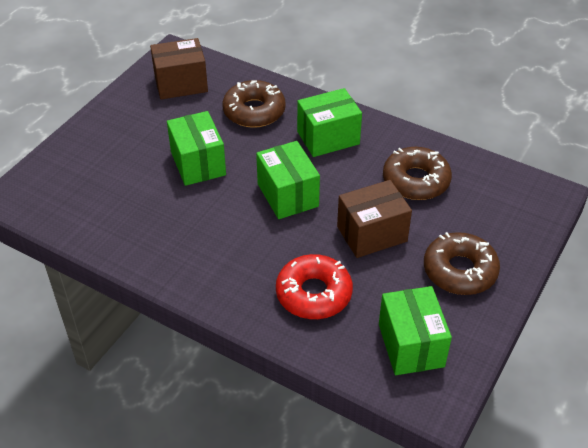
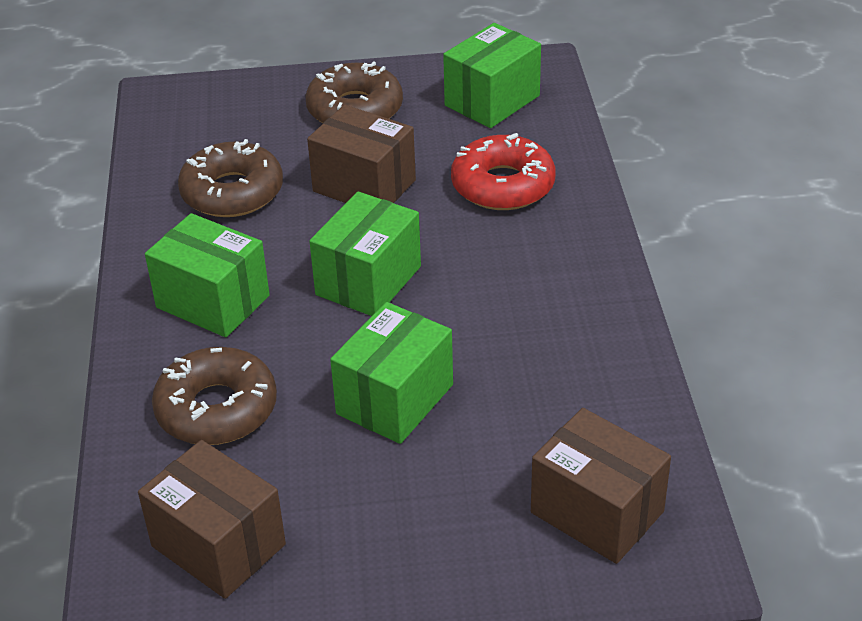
camera: 125 degrees left, 5 degrees down
none -> brown box [531,408,671,564]

